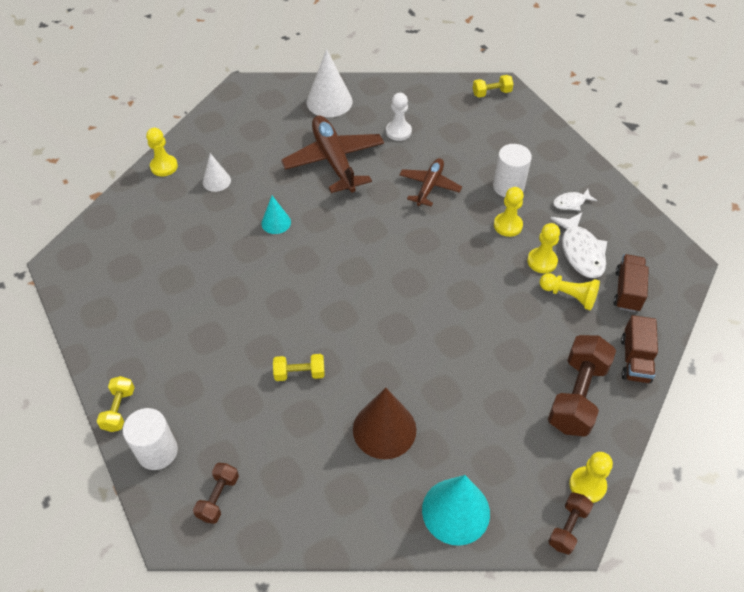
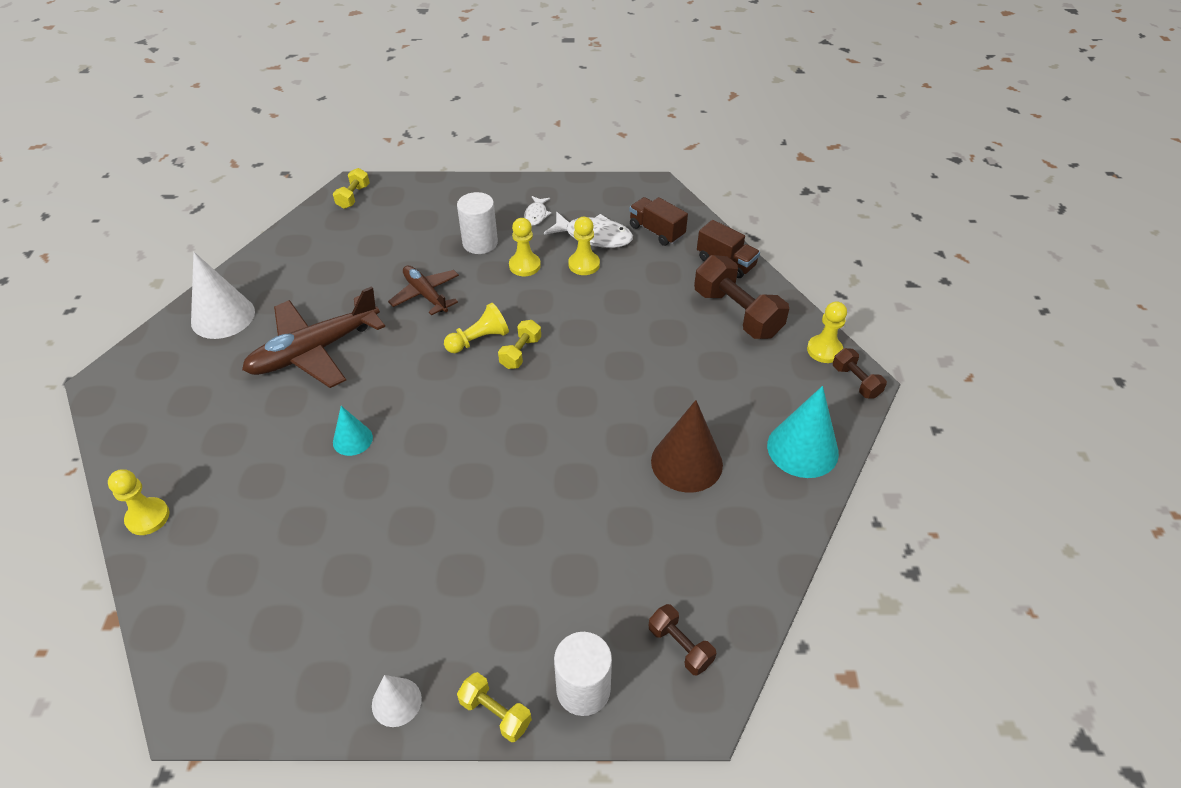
camera: 60 degrees left, 5 degrees down
white cone [203,153,231,192] -> white cone moved to [372,675,422,727]
yellow dumbbell [273,354,325,381] -> yellow dumbbell moved to [498,320,541,369]
brown plane [281,115,384,193] -> brown plane turned 45 degrees counterclockwise [242,286,385,388]
white pawn [386,93,412,141] -> none
yellow pawn [539,273,600,310] -> yellow pawn moved to [444,303,509,353]

